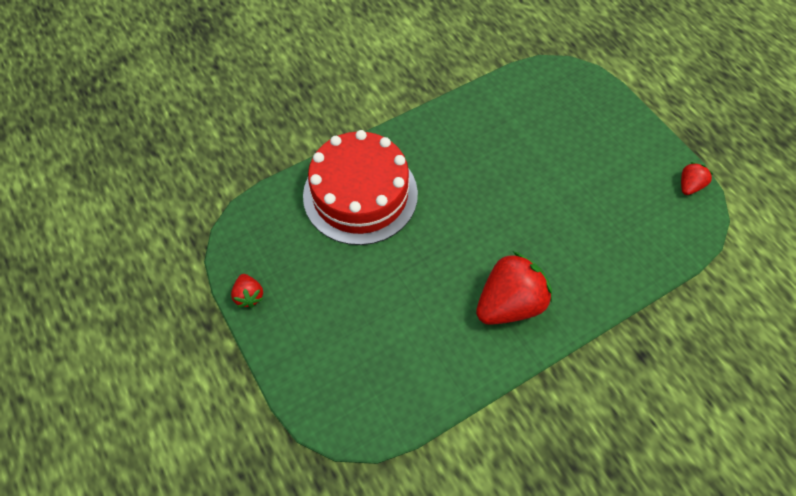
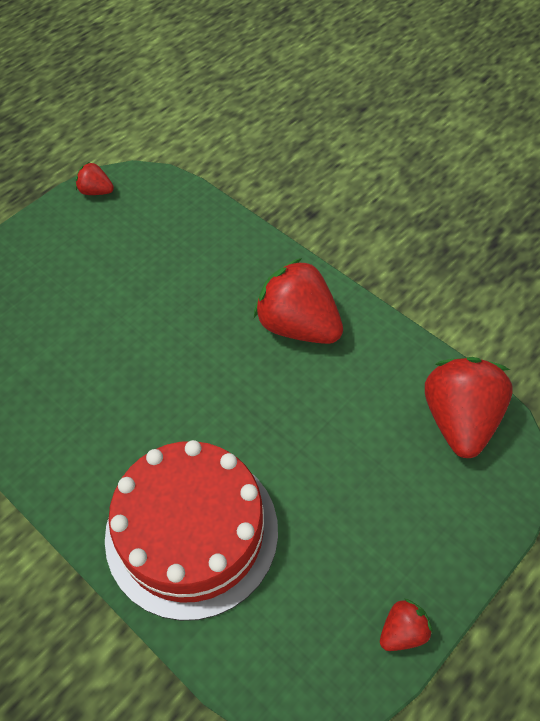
camera: 105 degrees left, 5 degrees down
none -> red strawberry [425,357,513,458]

